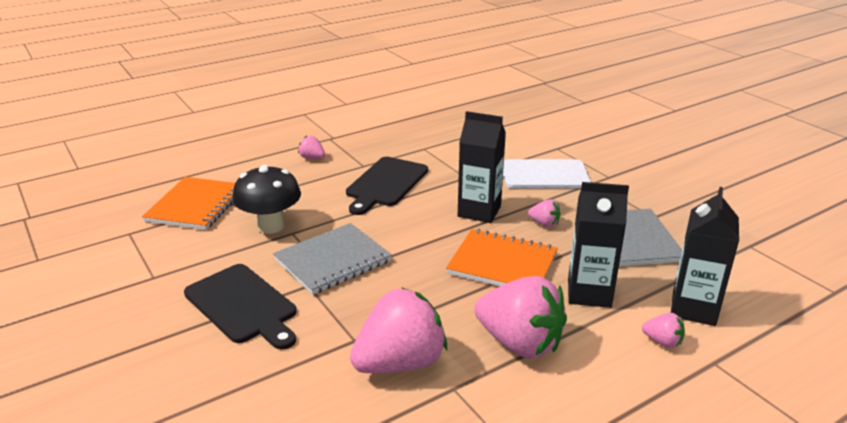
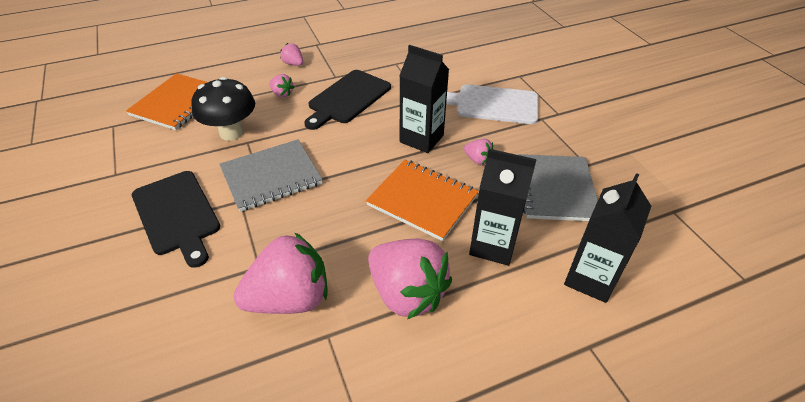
camera: 10 degrees right, 15 degrees up
pink strawberry [642,313,685,348] -> pink strawberry moved to [269,74,294,98]

